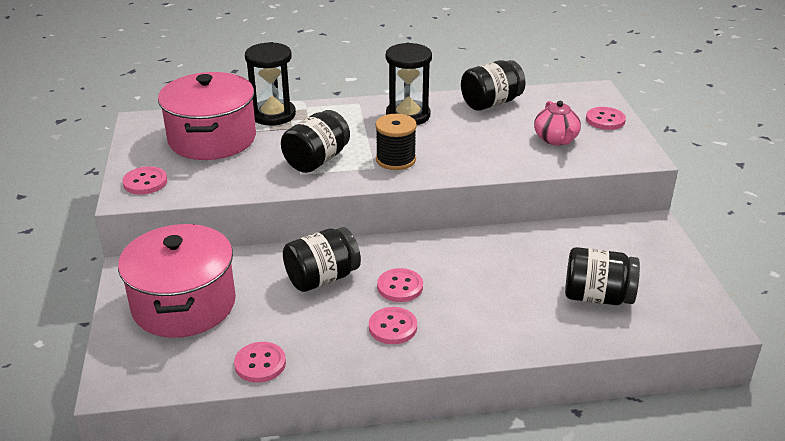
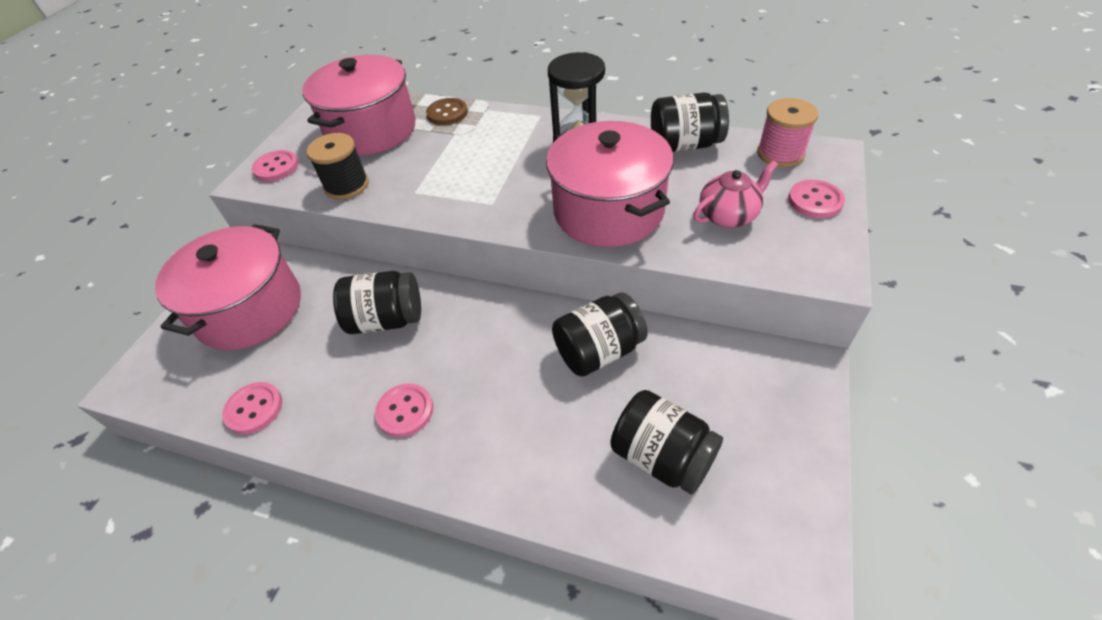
camera: 30 degrees right, 15 degrees up
black hourglass [245,42,296,126] -> brown button [426,98,468,125]
black jar [281,110,350,173] -> black jar moved to [552,292,648,377]
black spool [375,114,417,170] -> black spool moved to [306,133,369,200]
pink button [377,268,423,302] -> none
pink teapot [534,101,581,145] -> pink teapot turned 135 degrees counterclockwise [693,160,778,228]
none -> pink pot [546,121,674,247]
none -> pink spool [757,98,818,167]

